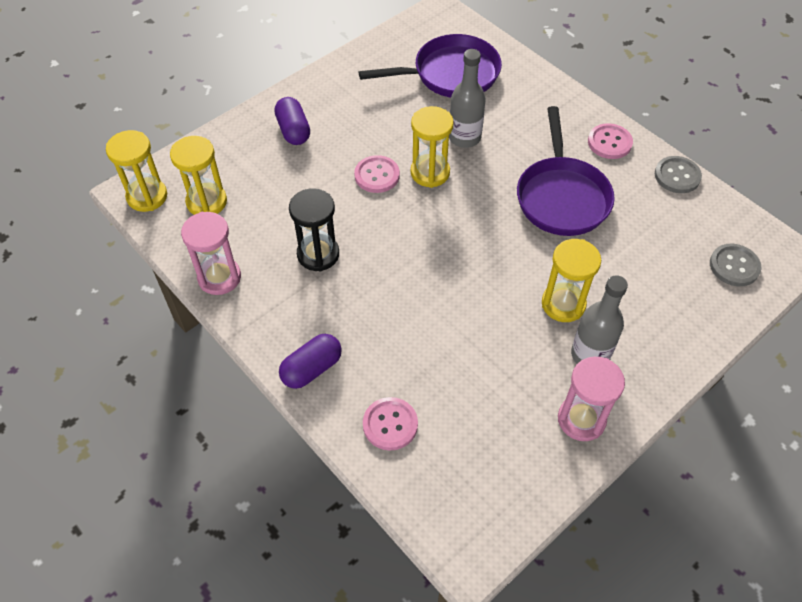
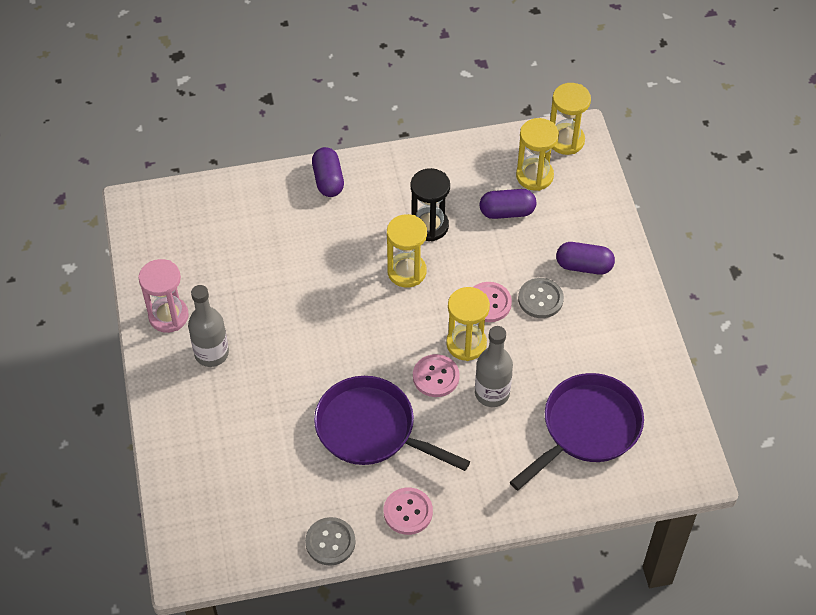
camera: 120 degrees right, 0 degrees up
pink hourglass [181,212,241,295] -> none
purple pan [359,34,502,98] -> purple pan turned 150 degrees counterclockwise [510,373,644,490]
pink button [363,397,418,451] -> pink button moved to [413,354,460,397]
yellow hourglass [542,239,601,322] -> yellow hourglass moved to [387,214,427,287]
grey button [710,244,762,286] -> grey button moved to [518,278,564,318]
none -> purple capsule [480,189,536,219]

